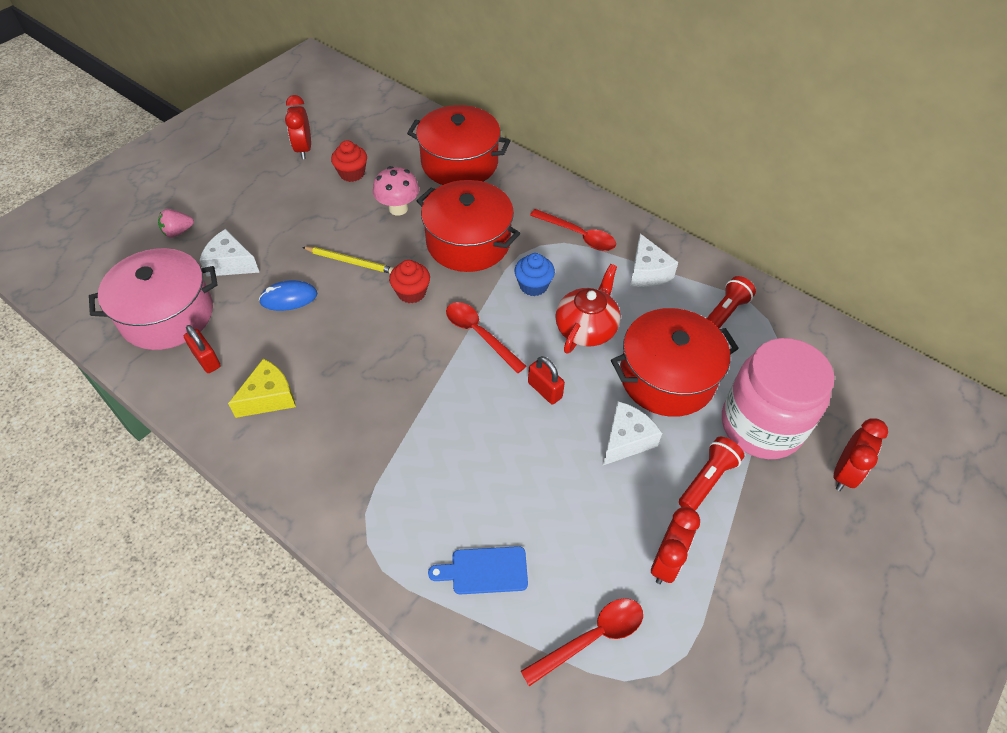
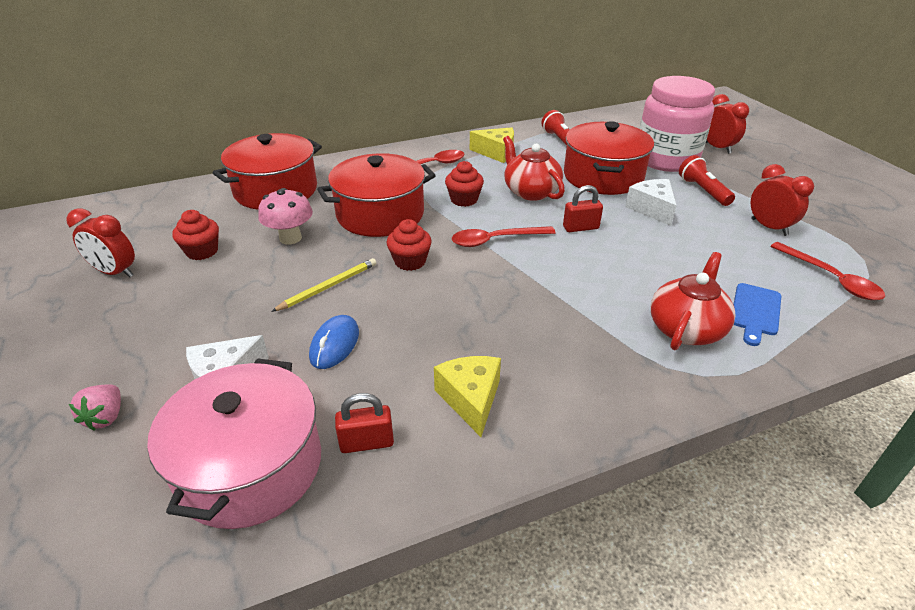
camera: 60 degrees left, 15 degrees down
blue cupcake [514,253,555,296] -> red cupcake [445,161,484,207]
red spoon [521,598,643,686] -> red spoon turned 150 degrees clockwise [770,242,885,300]
white cheese [630,234,678,287] -> yellow cheese [470,127,514,163]
none -> red teapot [651,252,736,350]

